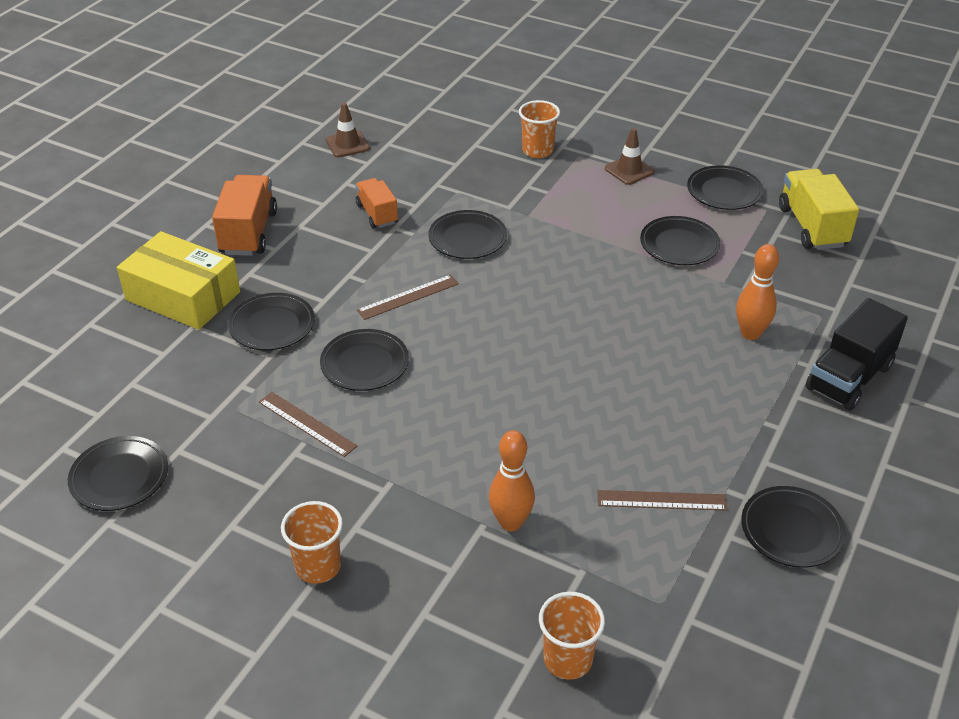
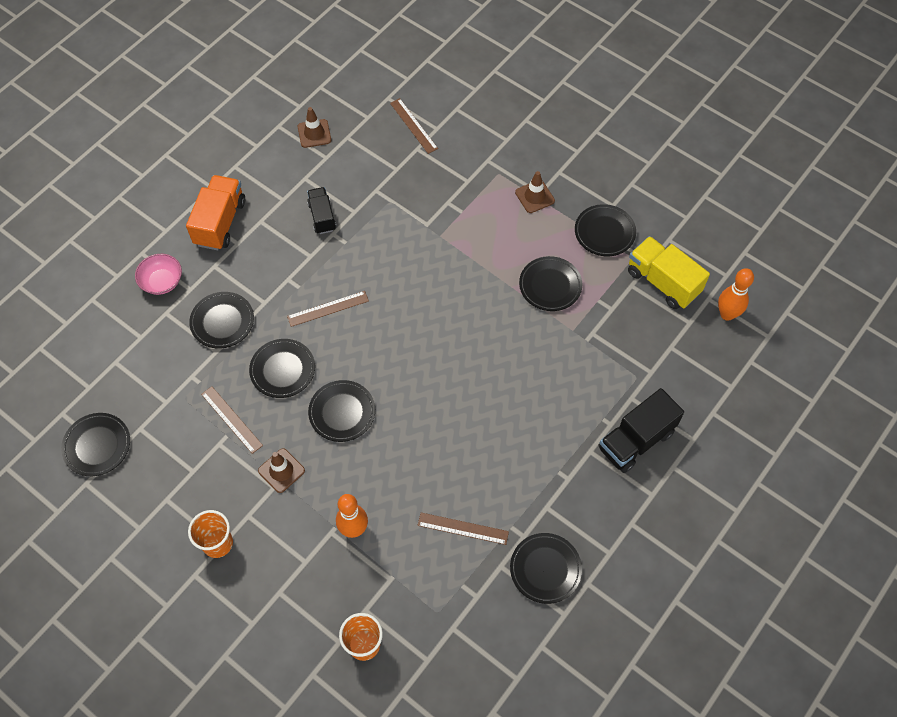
camera: 10 degrees right, 20 degrees up
yellow box [117,231,240,330] -> pink bowl [135,254,182,295]
orange truck [355,178,398,228] -> black truck [307,187,336,234]
black plate [428,210,507,259] -> black plate moved to [308,380,375,442]
orange cup [519,100,560,158] -> none
orange bowling pin [736,244,779,340] -> orange bowling pin moved to [718,268,754,321]
yellow truck [779,169,859,250] -> yellow truck turned 45 degrees counterclockwise [628,236,710,309]
none -> brown traffic cone [258,448,305,493]
none -> brown ruler [390,98,438,154]

